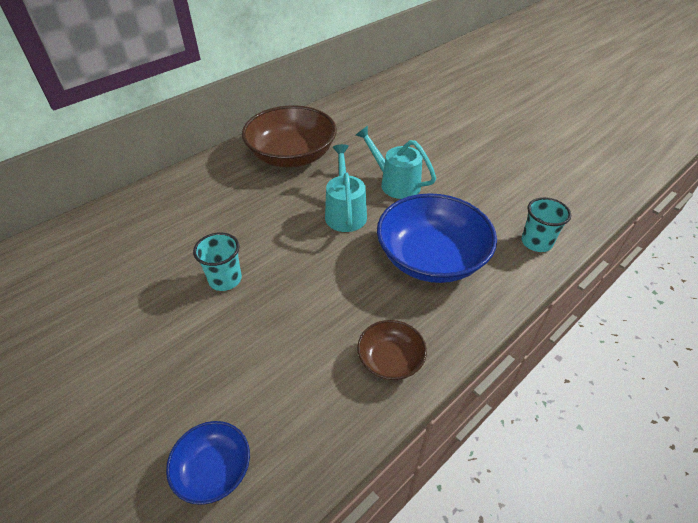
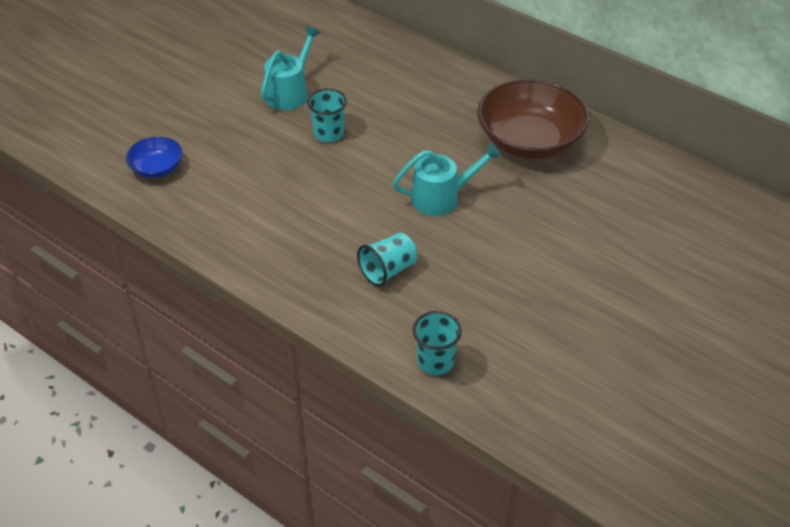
camera: 80 degrees right, 0 degrees up
turquoise watering can [356,126,436,199] -> turquoise watering can moved to [261,26,321,110]
brown bowl [357,320,427,380] -> none
blue bowl [377,193,497,283] -> turquoise cup [357,233,417,287]

